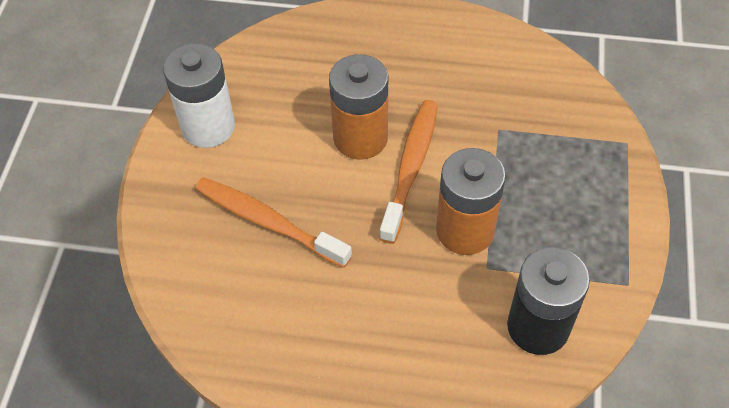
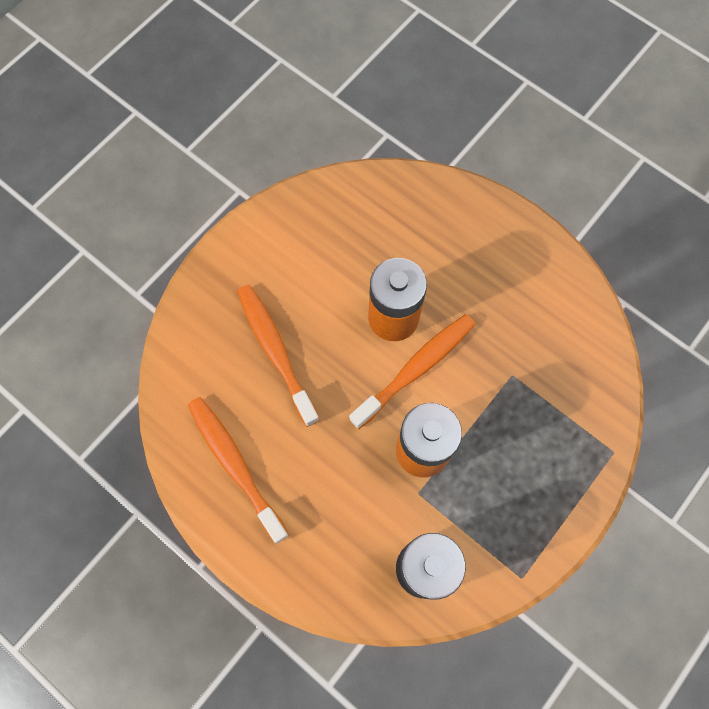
camera: 30 degrees right, 15 degrees up
white battery [163,43,235,148] -> none
none -> orange toothbrush [188,397,289,544]

